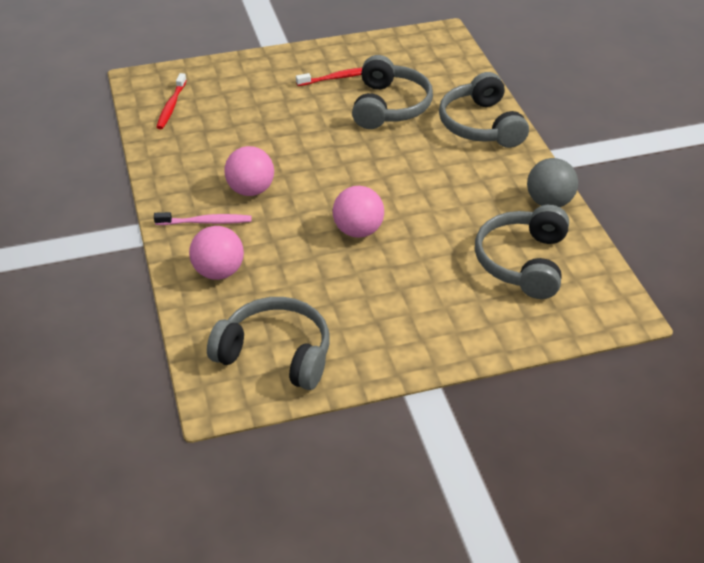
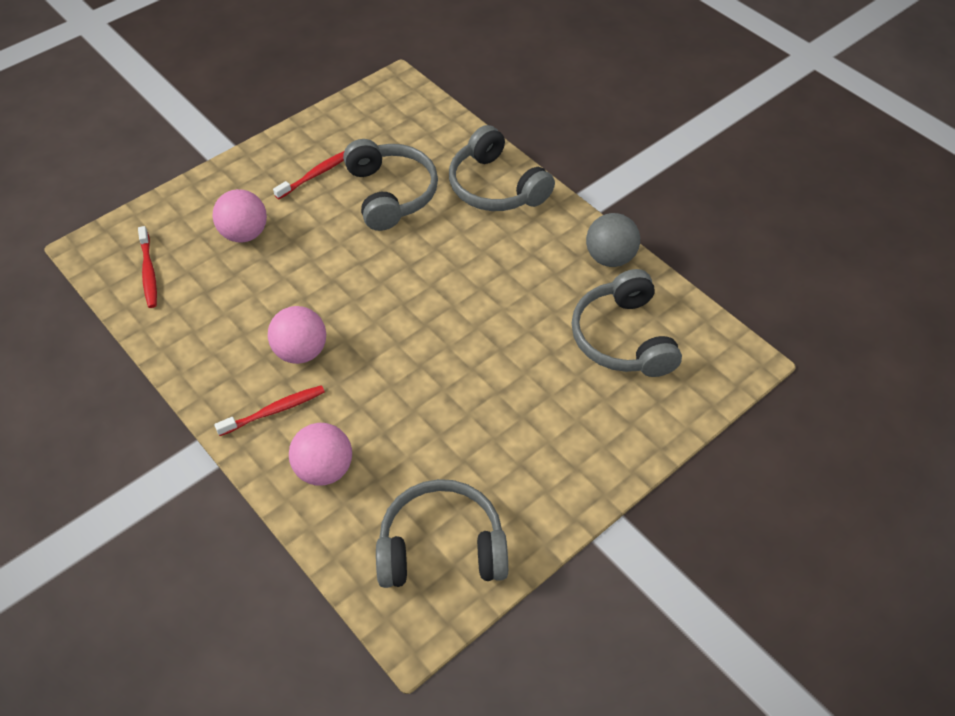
camera: 25 degrees left, 10 degrees up
pink toothbrush [154,212,251,225] -> red toothbrush [214,385,325,436]
pink ball [333,186,384,238] -> pink ball moved to [213,189,267,243]

